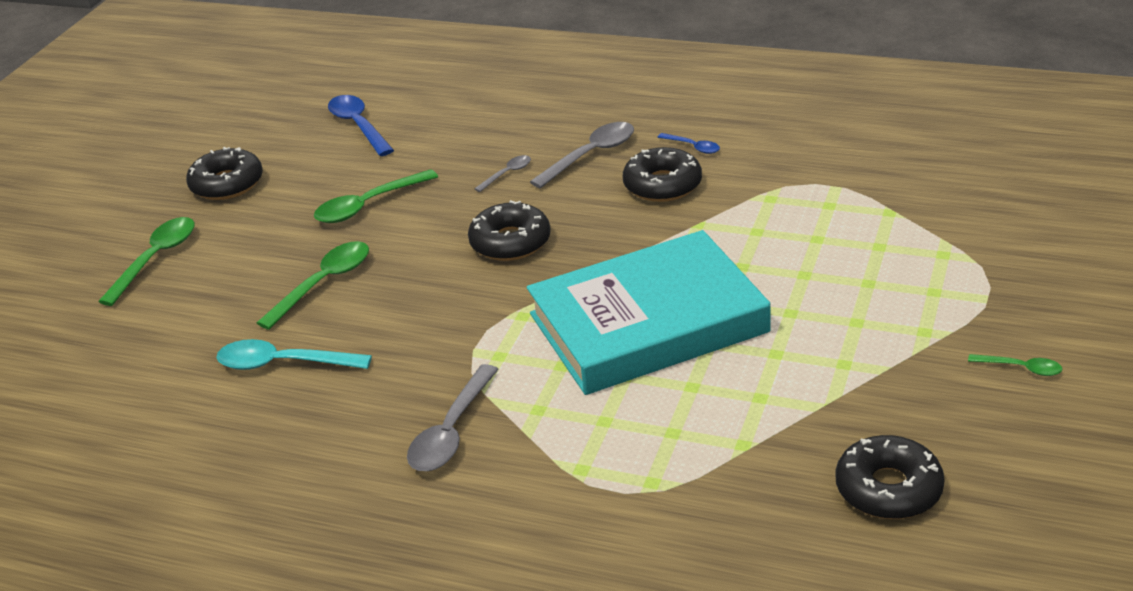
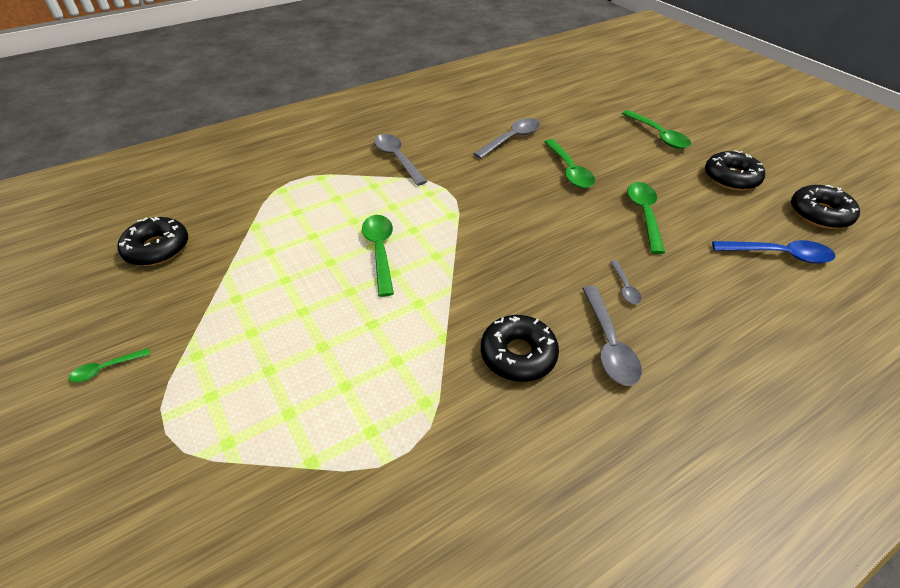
camera: 125 degrees right, 10 degrees up
turquoise spoon [217,339,372,370] -> grey spoon [473,118,540,159]
black donut [468,200,551,261] -> black donut moved to [791,185,860,229]
turquoise book [527,230,770,395] -> green spoon [362,215,394,297]
blue spoon [658,133,720,154] -> none

